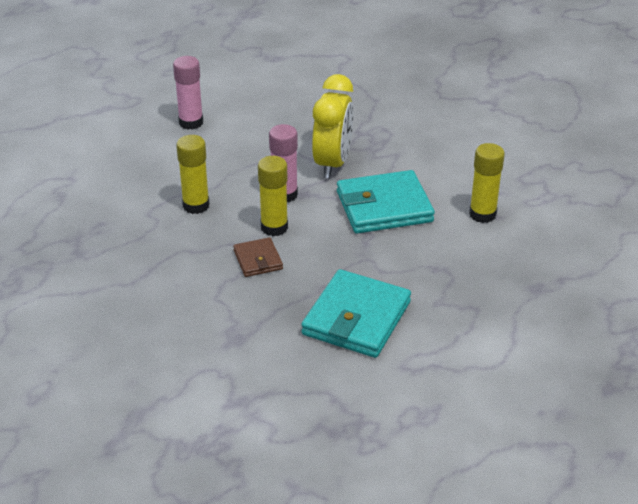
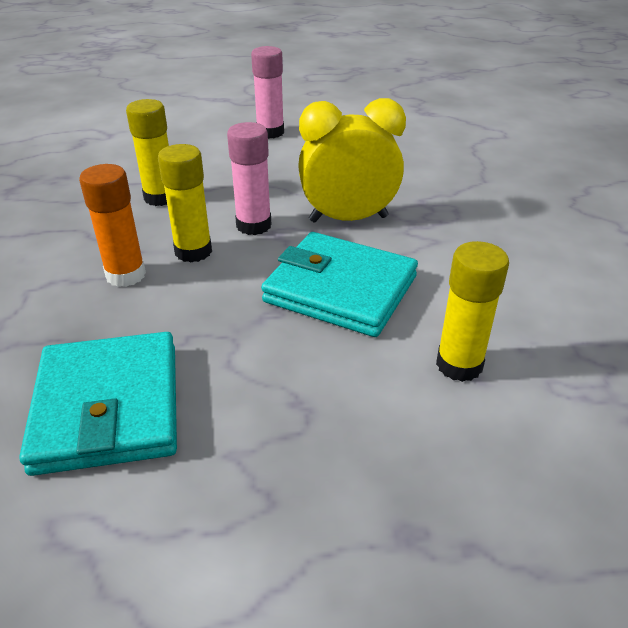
camera: 40 degrees right, 0 degrees up
brown wallet [233,237,283,277] -> orange glue stick [79,164,146,287]
turquoise wallet [301,269,411,358] -> turquoise wallet turned 75 degrees counterclockwise [19,332,177,476]
yellow clock [312,74,354,179] -> yellow clock turned 150 degrees counterclockwise [298,98,406,223]

